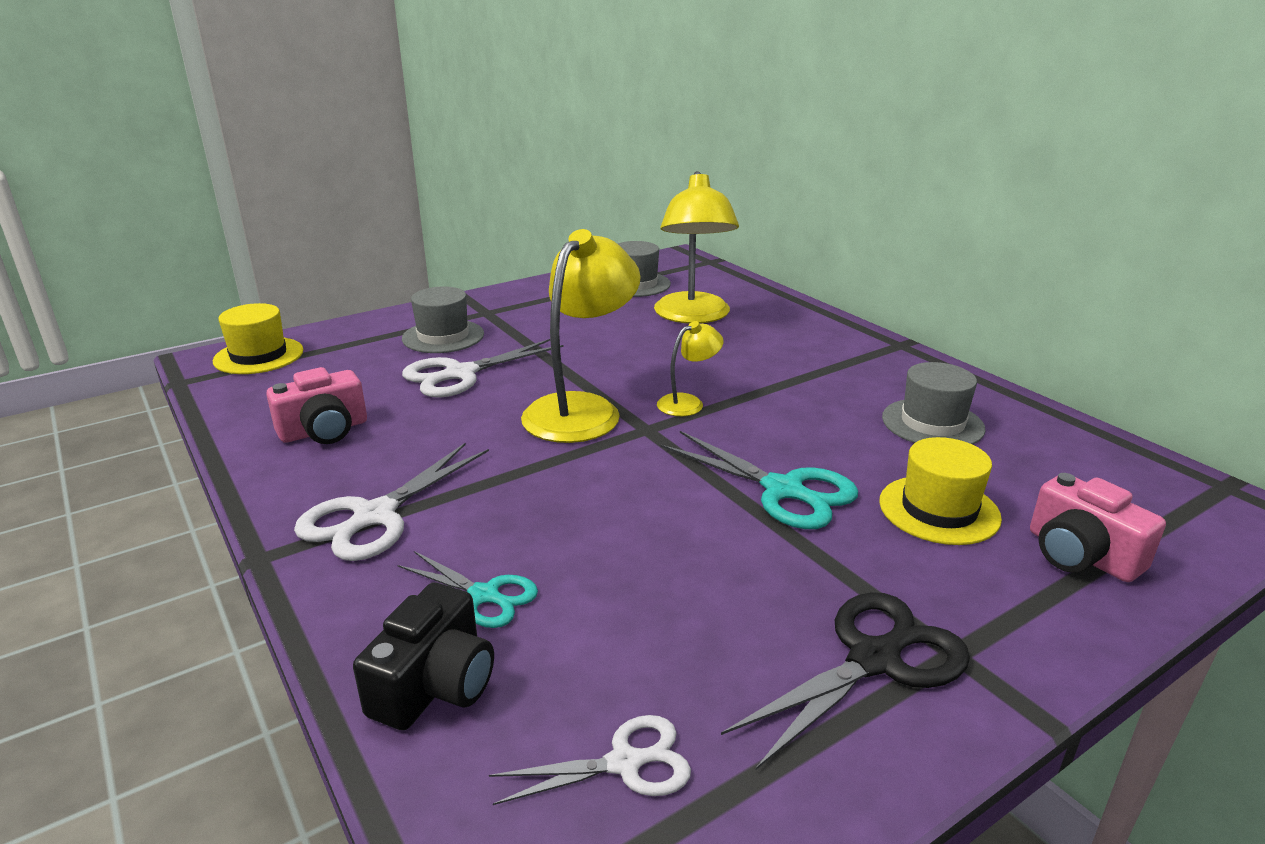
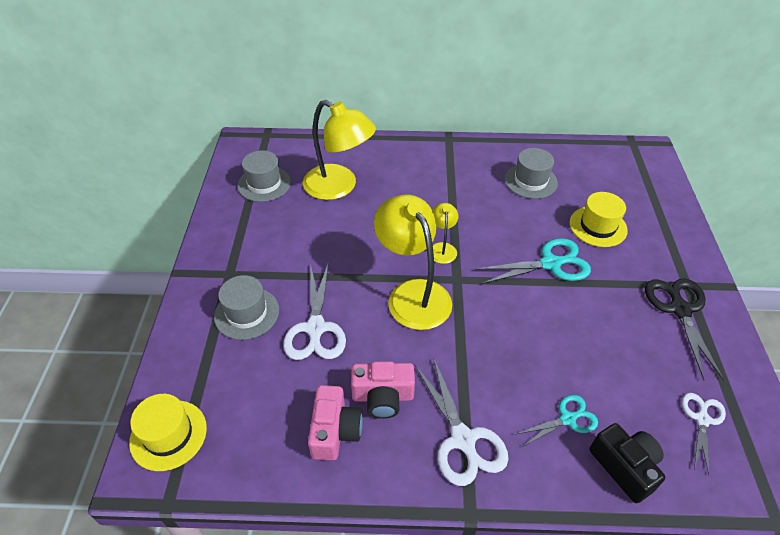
camera: 55 degrees left, 20 degrees up
pink camera [1030,473,1166,582] -> pink camera moved to [351,361,415,419]

